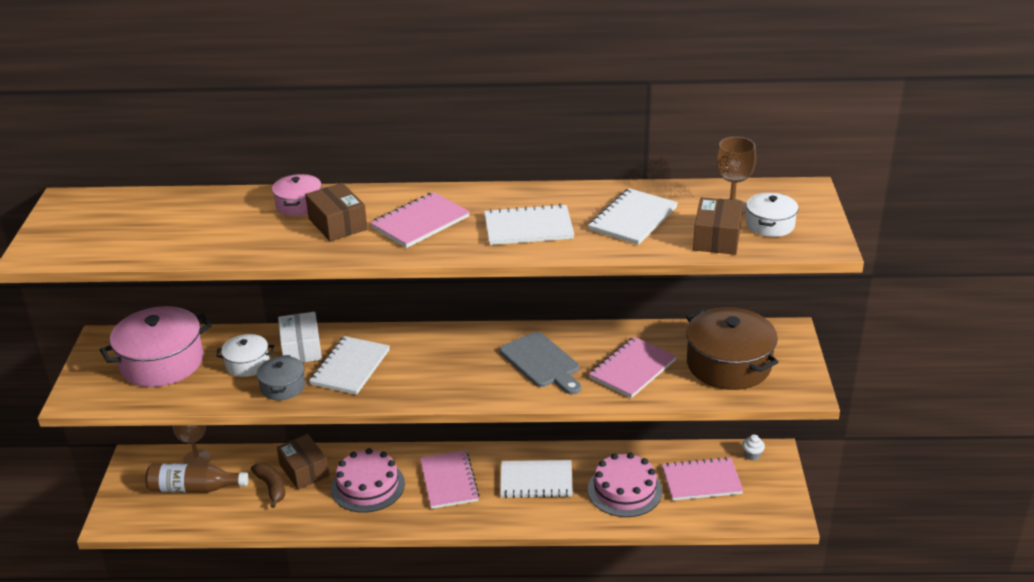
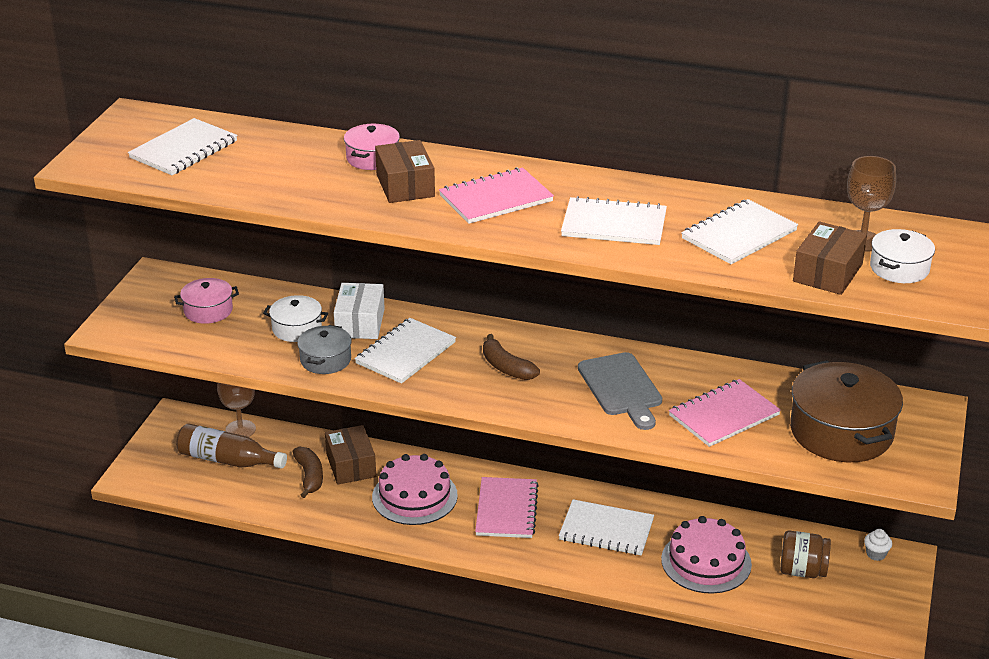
camera: 15 degrees right, 0 degrees up
pink pot [100,306,211,387] -> pink pot [174,278,239,324], size x0.53
pink notebook [662,457,744,501] -> brown jar [780,530,831,578]
none -> white notebook [128,118,237,175]
none -> brown banana [483,334,540,380]

